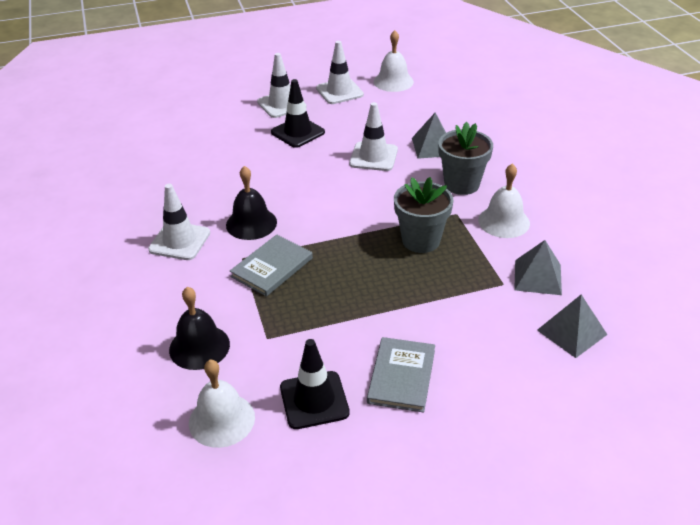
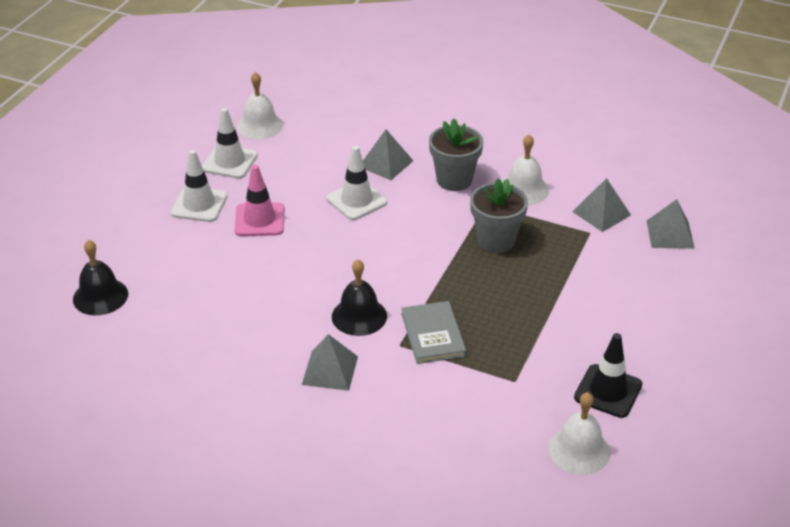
camera: 50 degrees left, 0 degrees up
white traffic cone [148,184,210,260] -> grey pyramid [302,334,358,391]
black bell [169,287,230,370] -> black bell moved to [73,240,128,315]
black traffic cone [271,79,325,148] -> pink traffic cone [235,165,284,236]
grey book [367,337,435,413] -> none

